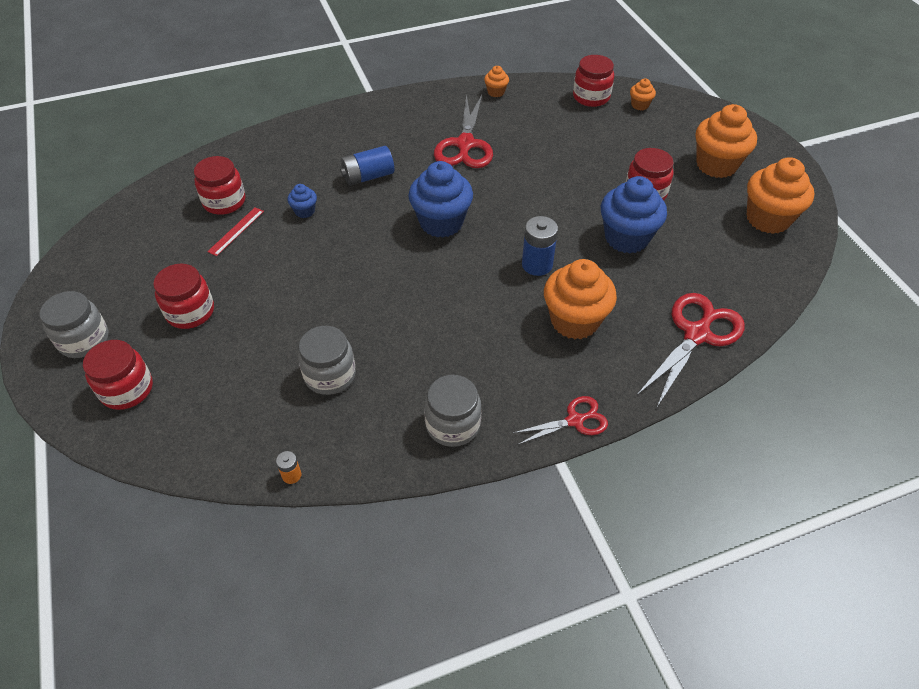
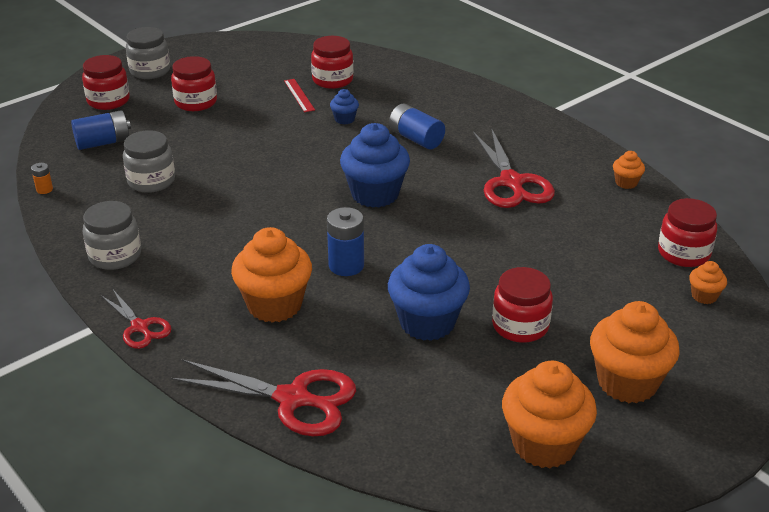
camera: 70 degrees right, 15 degrees down
red ruler [207,207,264,256] -> red ruler turned 60 degrees clockwise [284,79,315,112]
red scissors [434,94,493,168] -> red scissors turned 90 degrees counterclockwise [473,128,555,208]
none -> blue battery [71,110,131,150]

